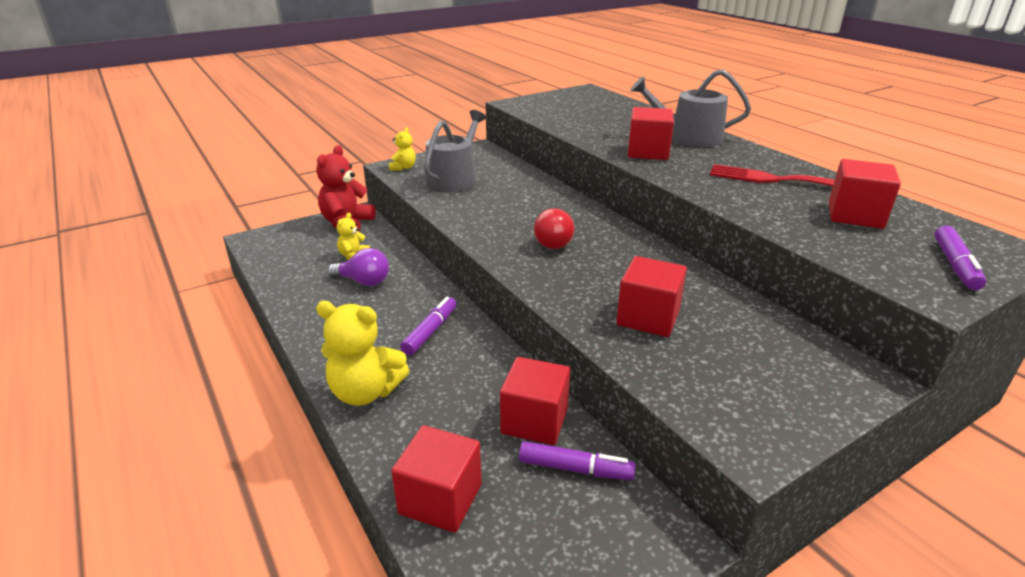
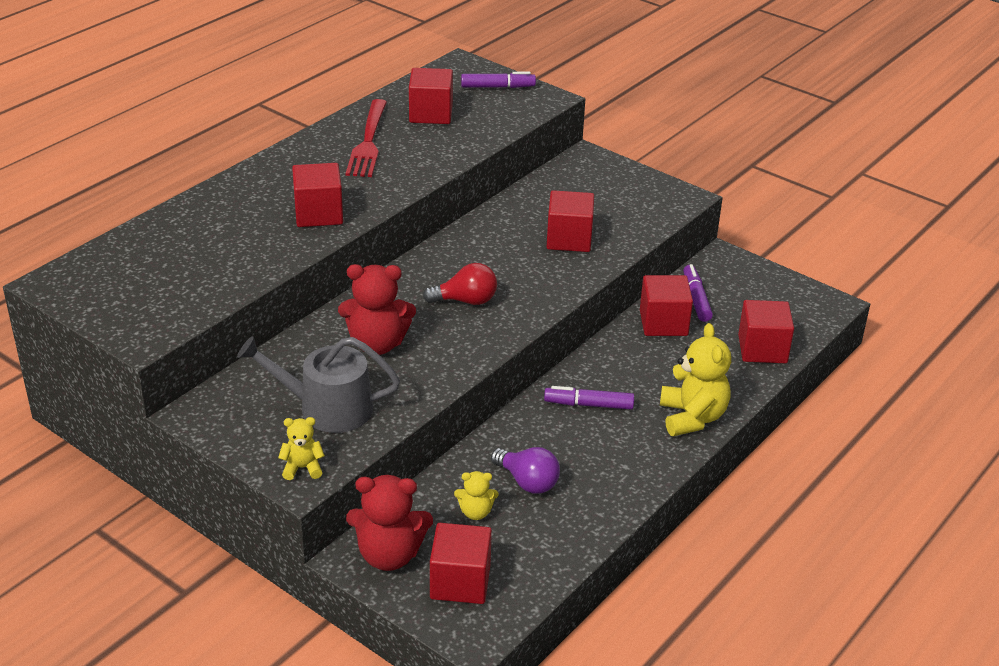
camera: 110 degrees left, 5 degrees up
purple light bulb [327,248,389,286] -> purple light bulb turned 135 degrees clockwise [491,447,560,494]
grey watering can [630,69,751,147] -> none
none -> red teddy bear [338,264,416,355]
none -> red cube [430,523,492,604]

